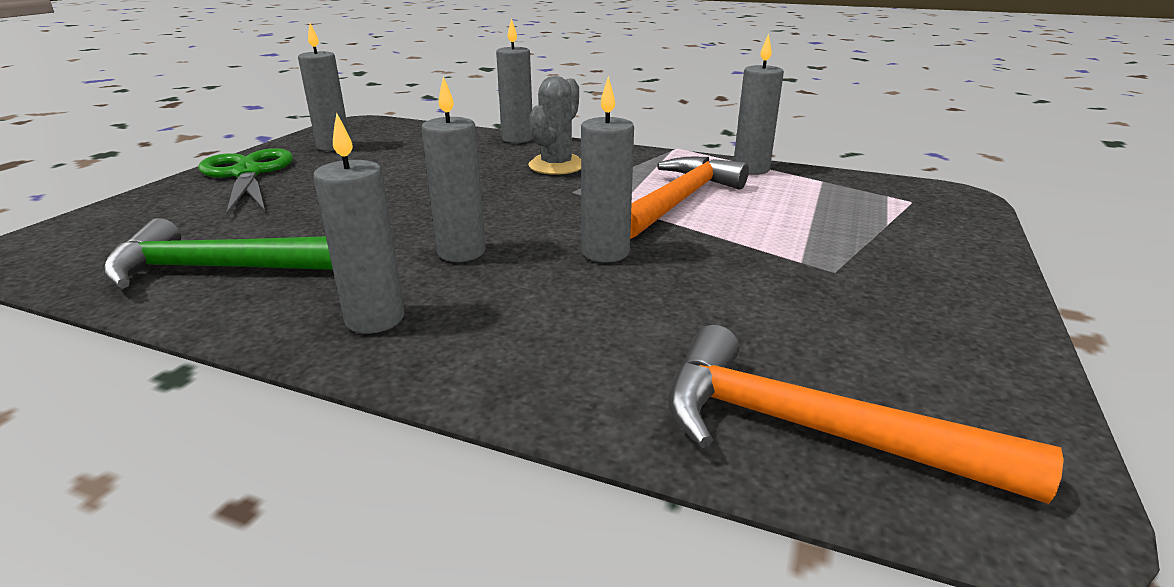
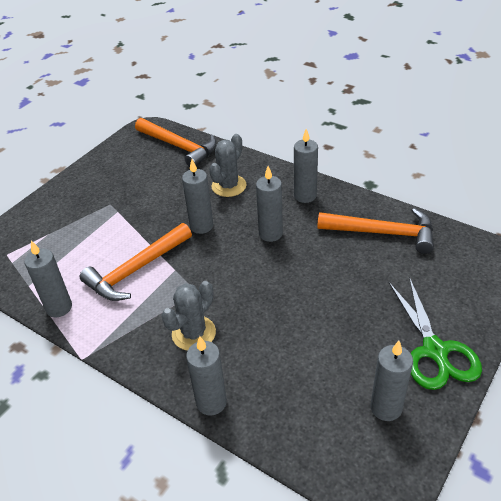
camera: 165 degrees left, 15 degrees up
green hammer [103,218,333,289] -> orange hammer [317,208,434,254]
none -> grey cactus [209,134,247,197]

